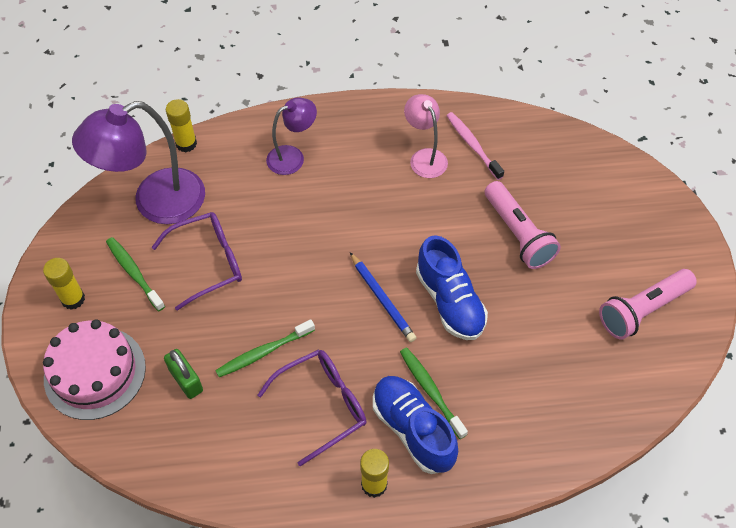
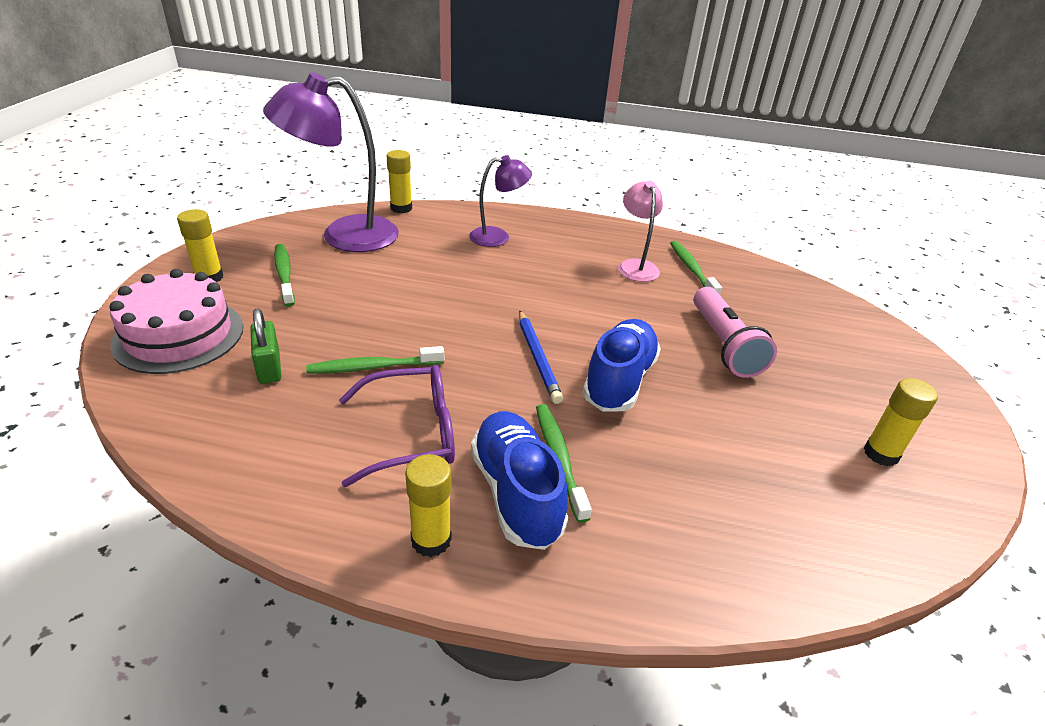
camera: 15 degrees right, 20 degrees down
purple glasses [152,212,242,311] -> none
blue shoe [416,235,488,340] -> blue shoe turned 150 degrees counterclockwise [583,319,661,411]
pink toothbrush [446,112,504,180] -> green toothbrush [670,241,722,295]
pink flashlight [599,269,697,339] -> yellow glue stick [864,378,938,466]

